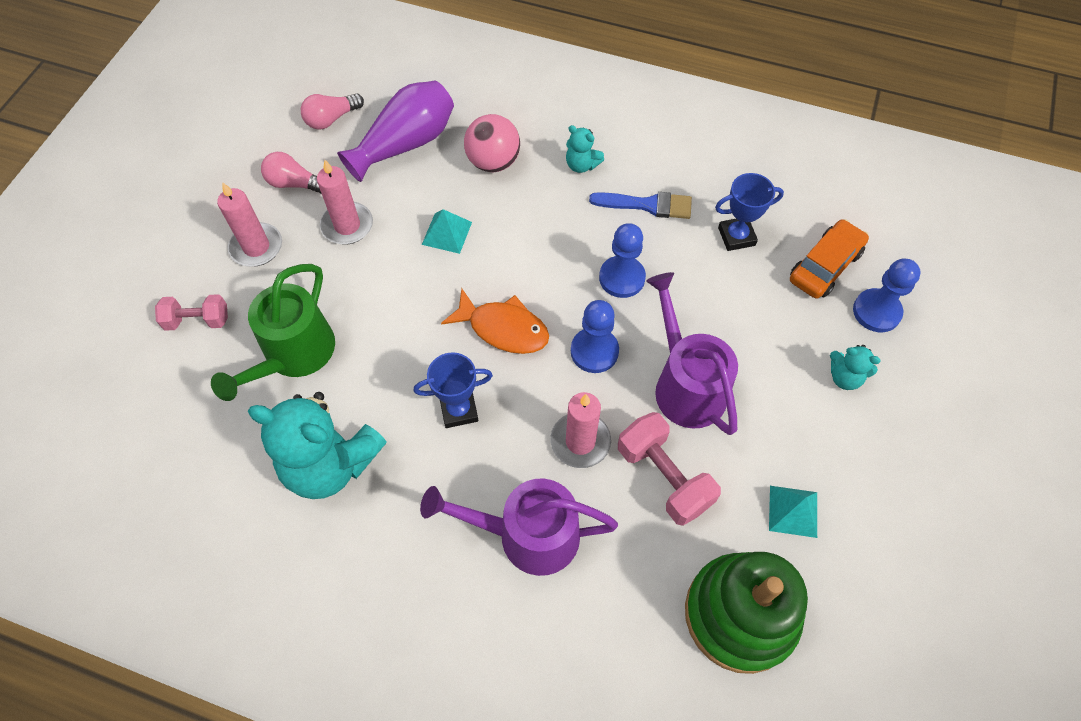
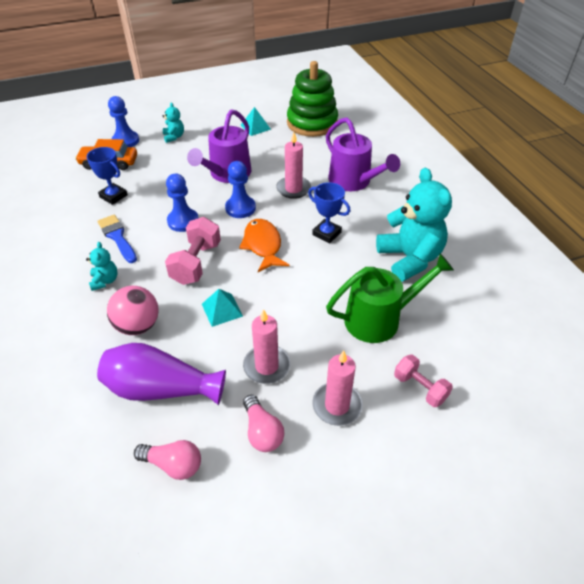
camera: 130 degrees left, 15 degrees down
pink dumbbell [618,412,721,526] -> pink dumbbell moved to [165,217,221,285]

